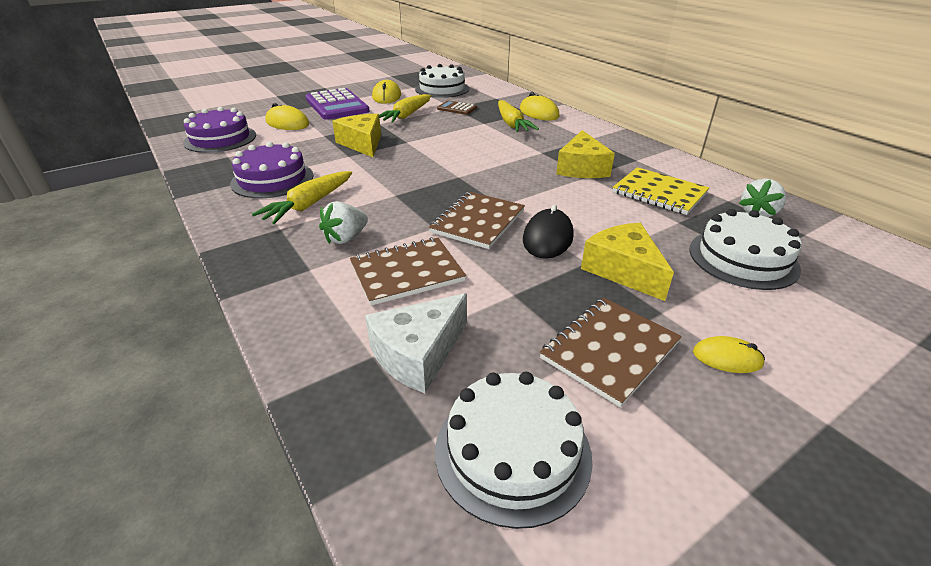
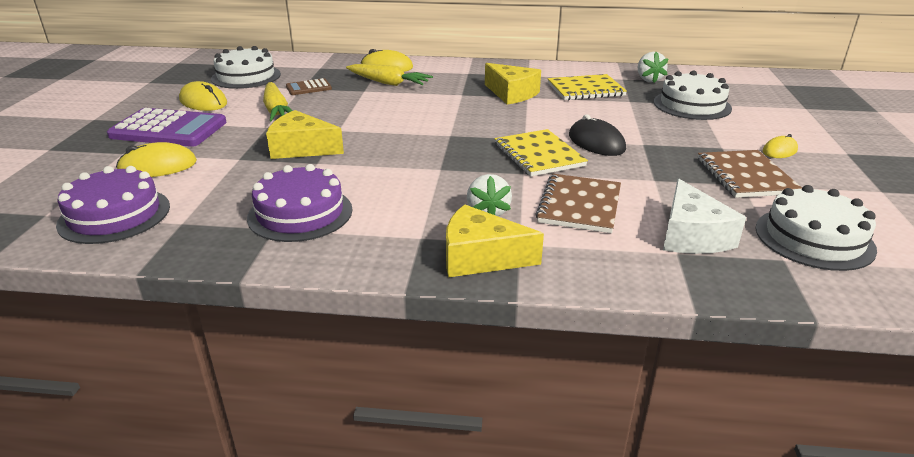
camera: 50 degrees left, 5 degrees down
yellow carrot [252,171,352,224] -> none
brown notebook [429,192,525,249] -> yellow notebook [494,129,588,177]
yellow cheese [581,223,674,301] -> yellow cheese moved to [446,204,544,277]

